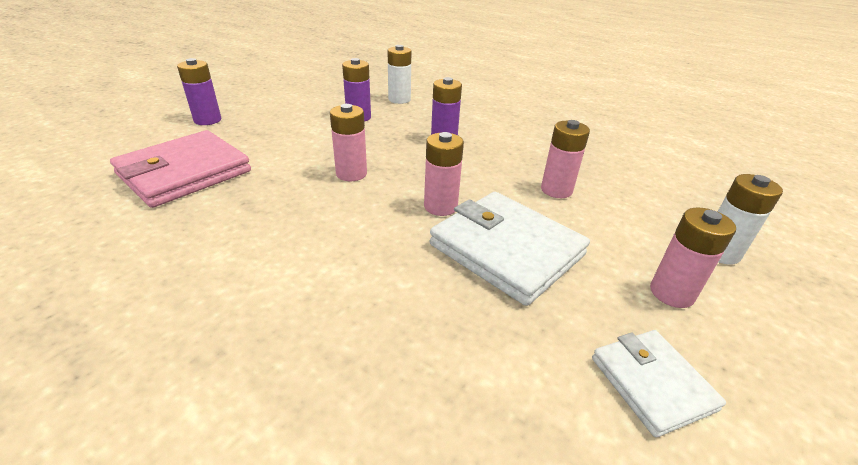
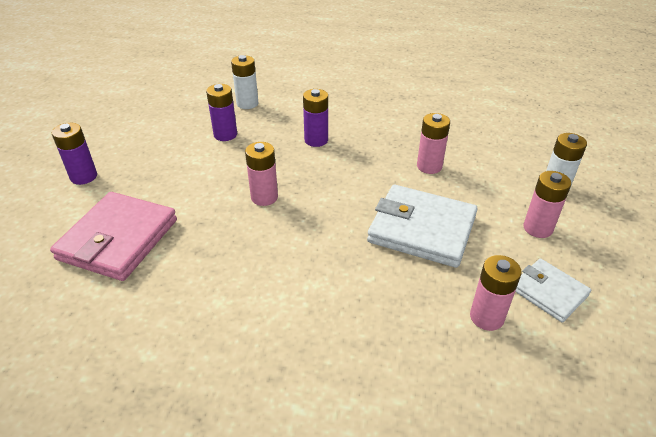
camera: 20 degrees left, 5 degrees up
pink battery [424,132,464,216] -> pink battery moved to [470,255,521,331]

